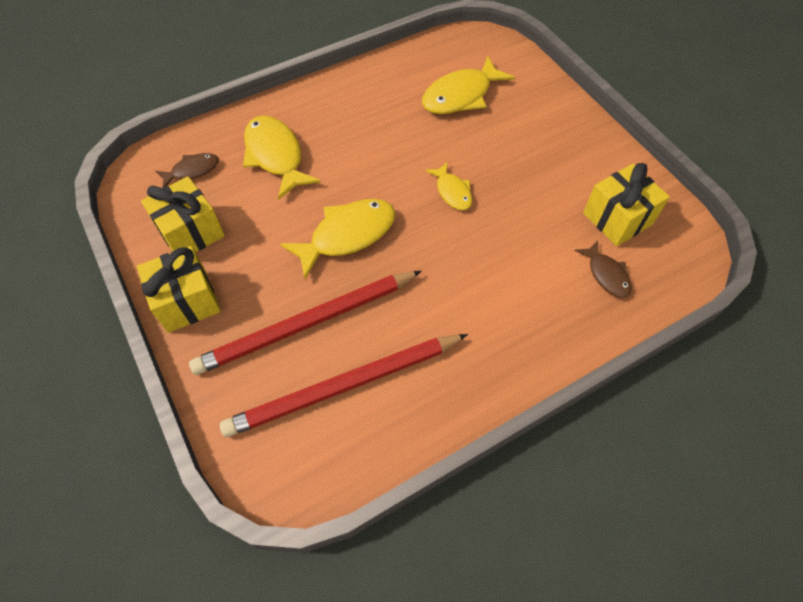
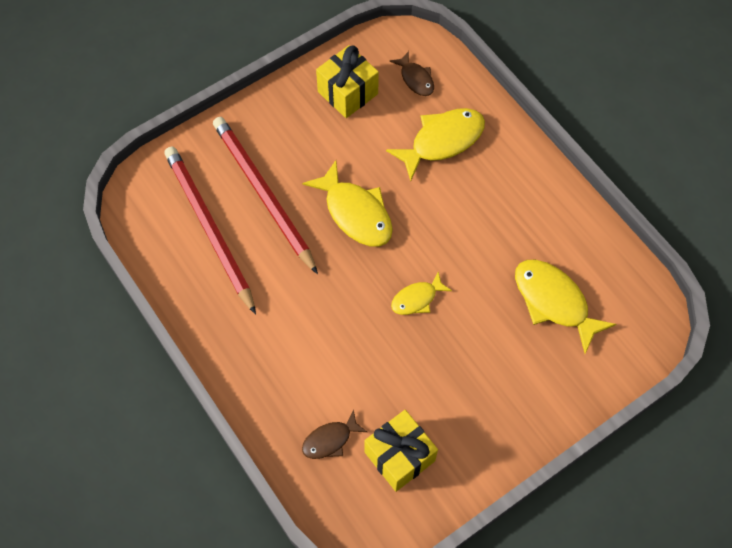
camera: 85 degrees right, 5 degrees up
yellow gift [137,246,221,333] -> none

